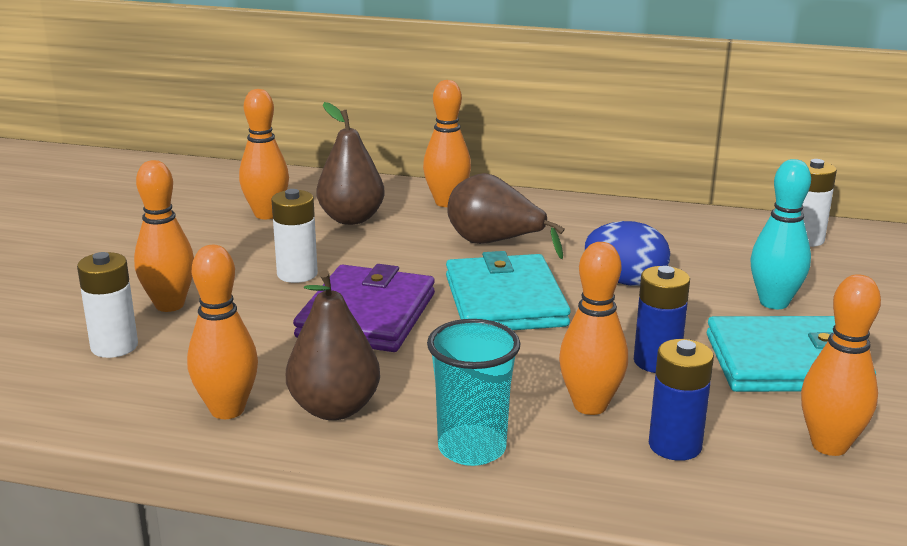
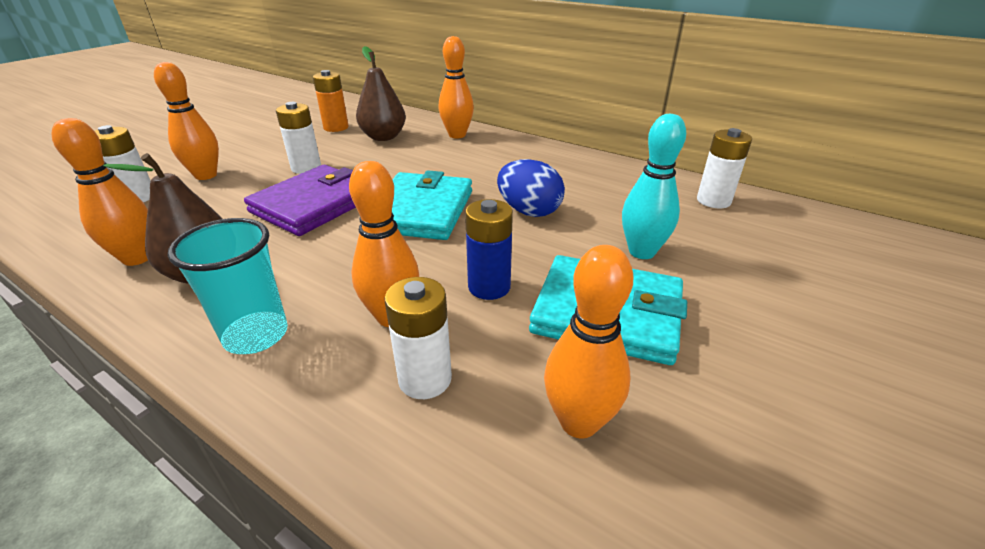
camera: 20 degrees right, 10 degrees up
orange bowling pin [239,89,289,219] -> orange battery [313,70,349,132]
brown pear [447,173,565,259] -> none
blue battery [649,339,714,461] -> white battery [384,277,452,399]

